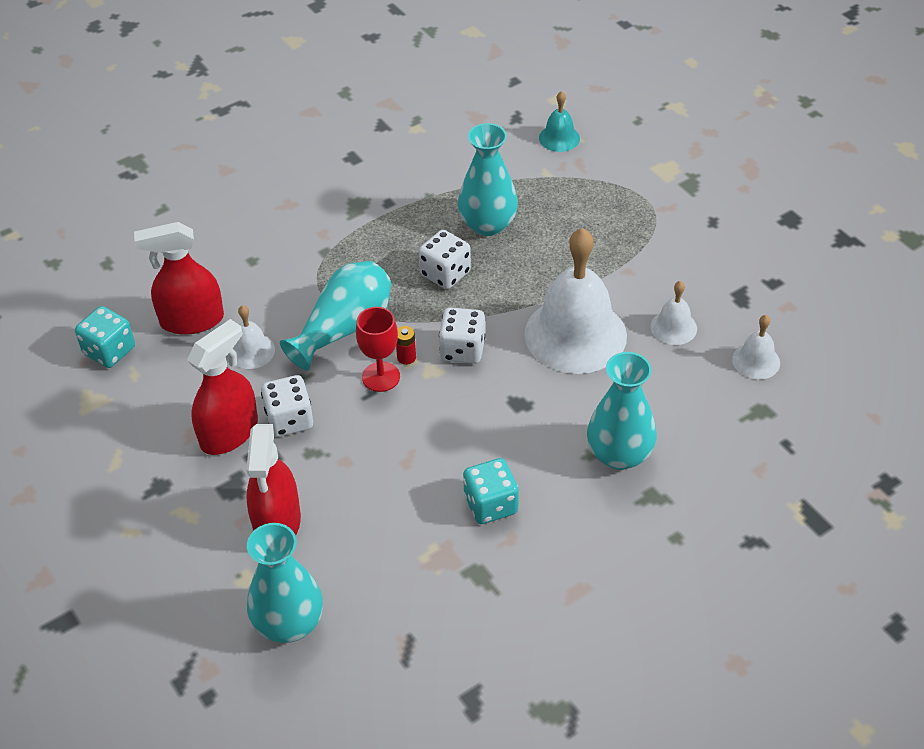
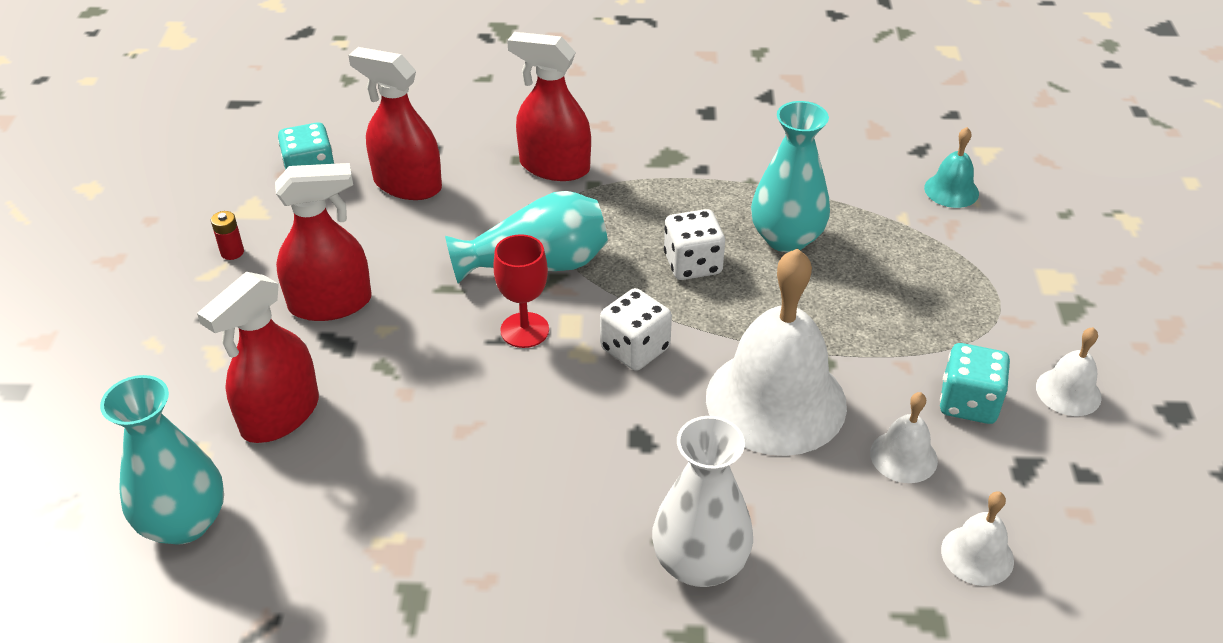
camera: 35 degrees right, 5 degrees down
white bell [233,305,275,369] -> white bell moved to [1036,327,1102,416]
white dice [261,375,313,437] -> none
red battery [396,326,416,365] -> red battery moved to [211,211,244,260]
turquoise dice [463,458,519,524] -> turquoise dice moved to [940,343,1010,424]
turquoise vase [587,352,657,470] -> white vase [652,416,753,587]
none -> red spray bottle [507,32,591,181]

